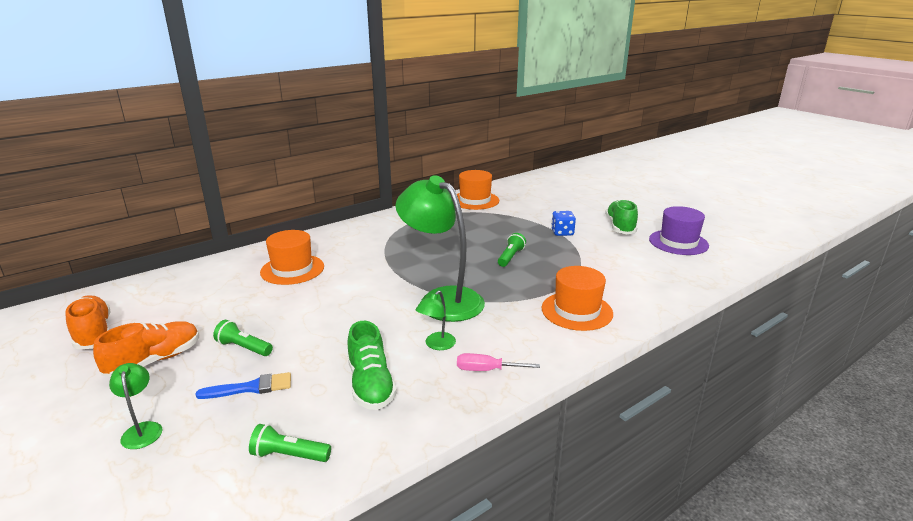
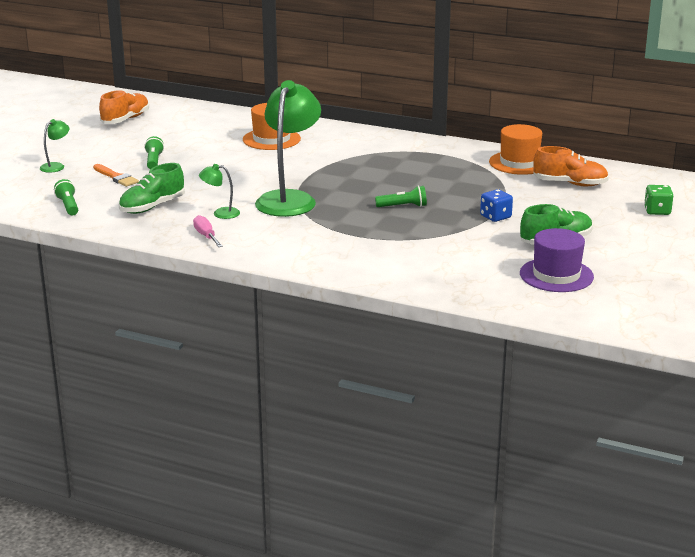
camera: 60 degrees right, 0 degrees up
orange shoe [93,321,199,377] -> orange shoe moved to [533,146,609,186]
blue brush [195,372,291,399] -> orange brush [93,164,139,187]
orange hat [541,266,613,331] -> none
none -> green dice [644,185,673,215]

